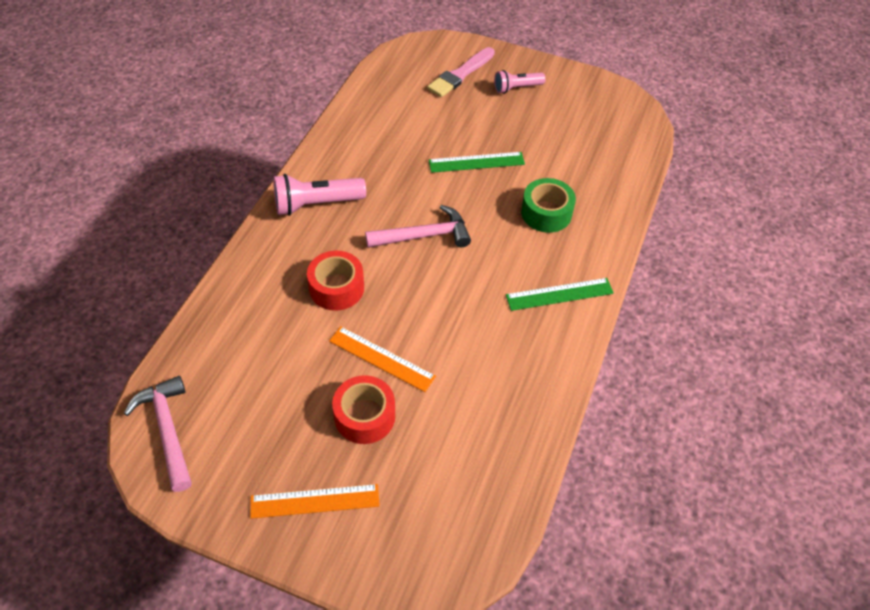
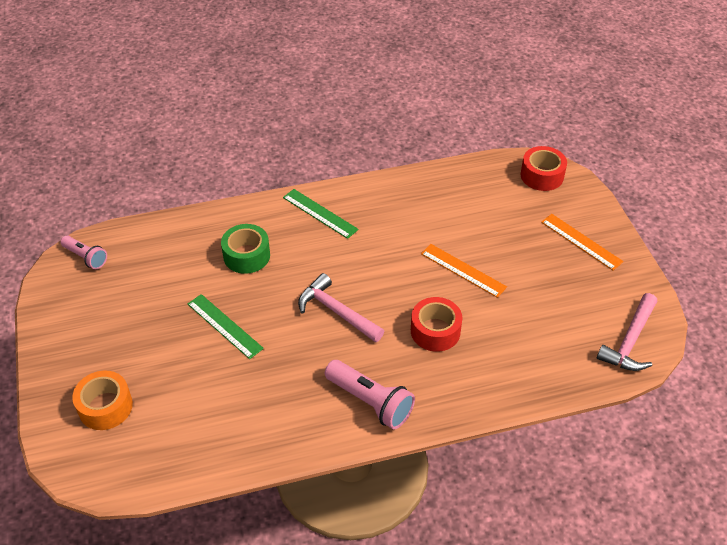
camera: 125 degrees left, 5 degrees down
orange ruler [329,326,436,392] -> orange ruler turned 45 degrees counterclockwise [421,244,507,298]
red tape [332,375,395,444] -> red tape moved to [520,146,567,191]
pink brush [427,47,495,97] -> orange tape [72,371,133,430]
pink flashlight [494,70,545,94] -> pink flashlight moved to [61,236,107,269]

